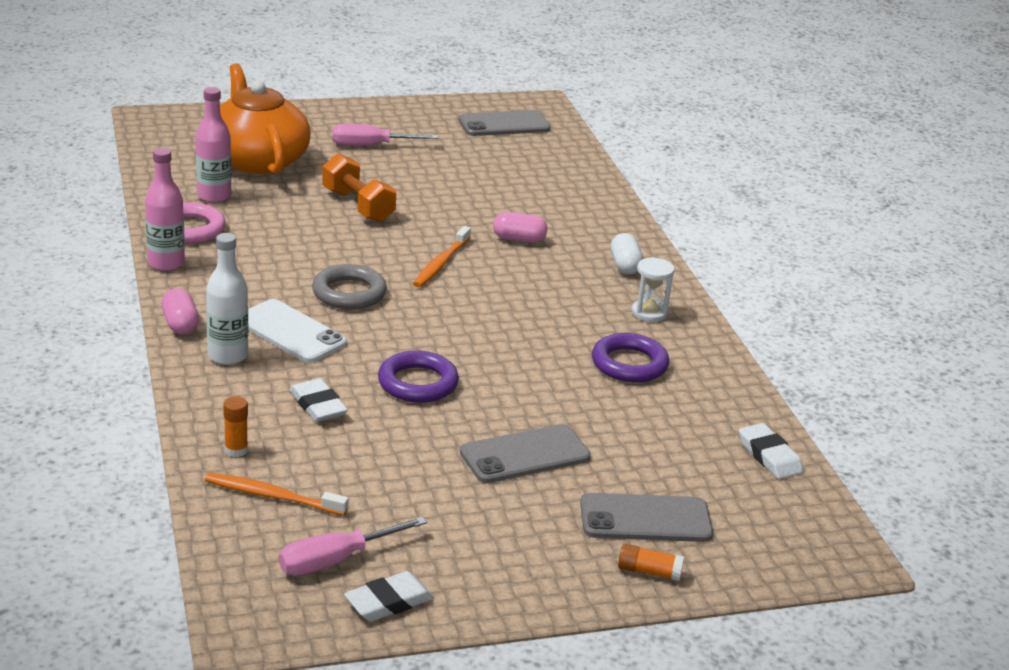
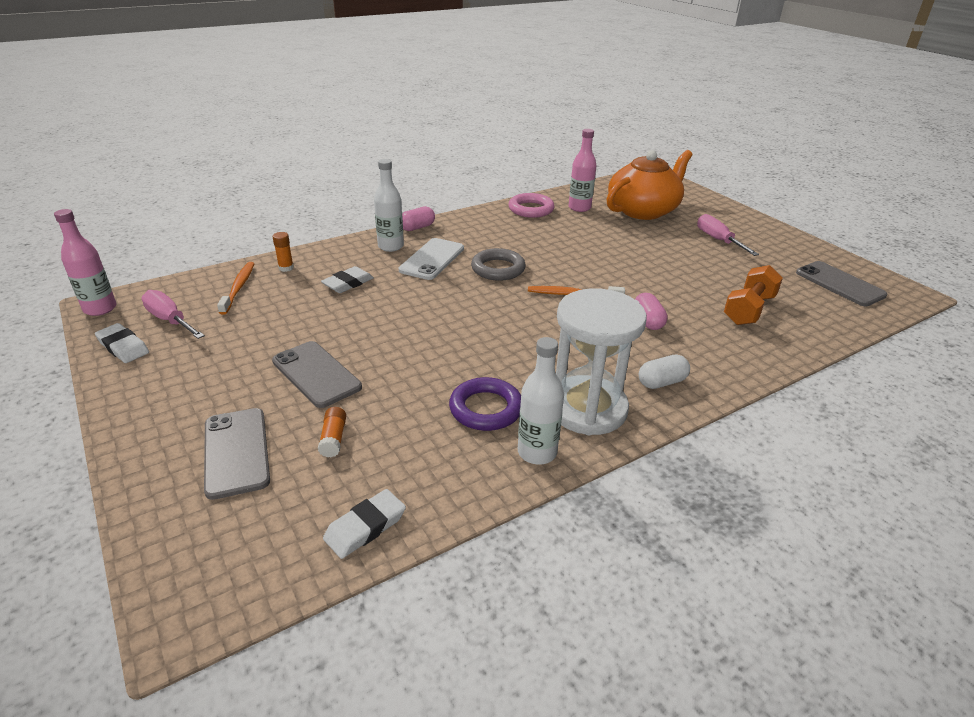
camera: 75 degrees right, 5 degrees up
pink bottle [145,148,185,271] -> pink bottle moved to [54,209,116,316]
orange dumbbell [322,154,396,222] -> orange dumbbell moved to [724,265,783,325]
purple ring [378,351,459,403] -> none
orange glue stick [618,544,684,581] -> orange glue stick moved to [318,407,346,458]
white hourglass [632,257,675,322] -> white hourglass [556,288,647,435], size x2.19
none -> white bottle [518,337,564,464]

